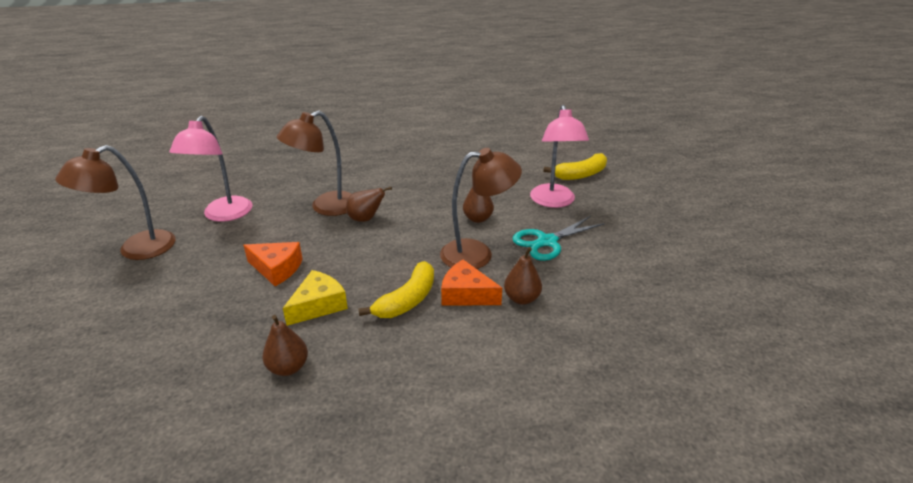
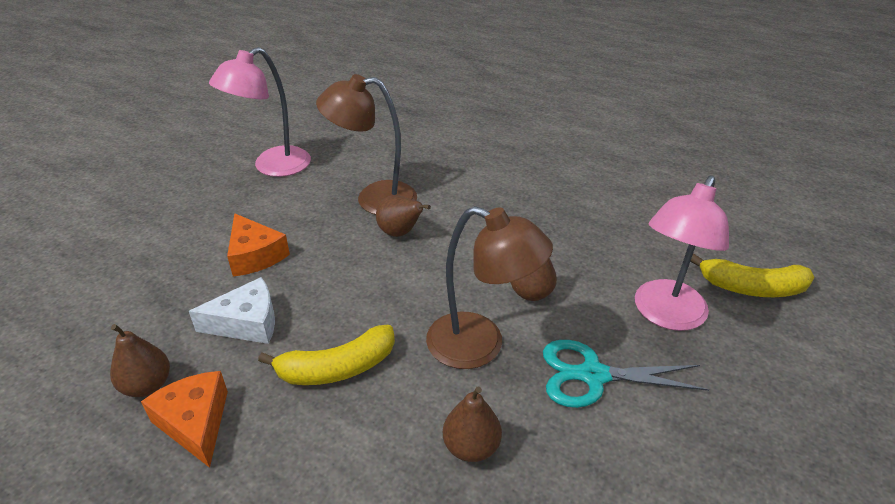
camera: 35 degrees right, 5 degrees up
brown lamp [55,145,175,260] -> none
yellow cheese [283,270,348,326] -> white cheese [189,277,275,344]
orange cheese [441,260,502,306] -> orange cheese moved to [141,371,228,468]

